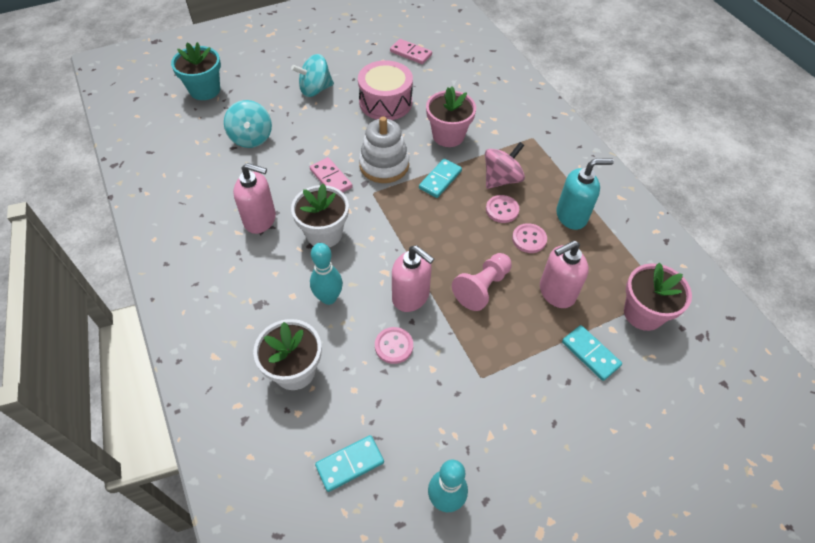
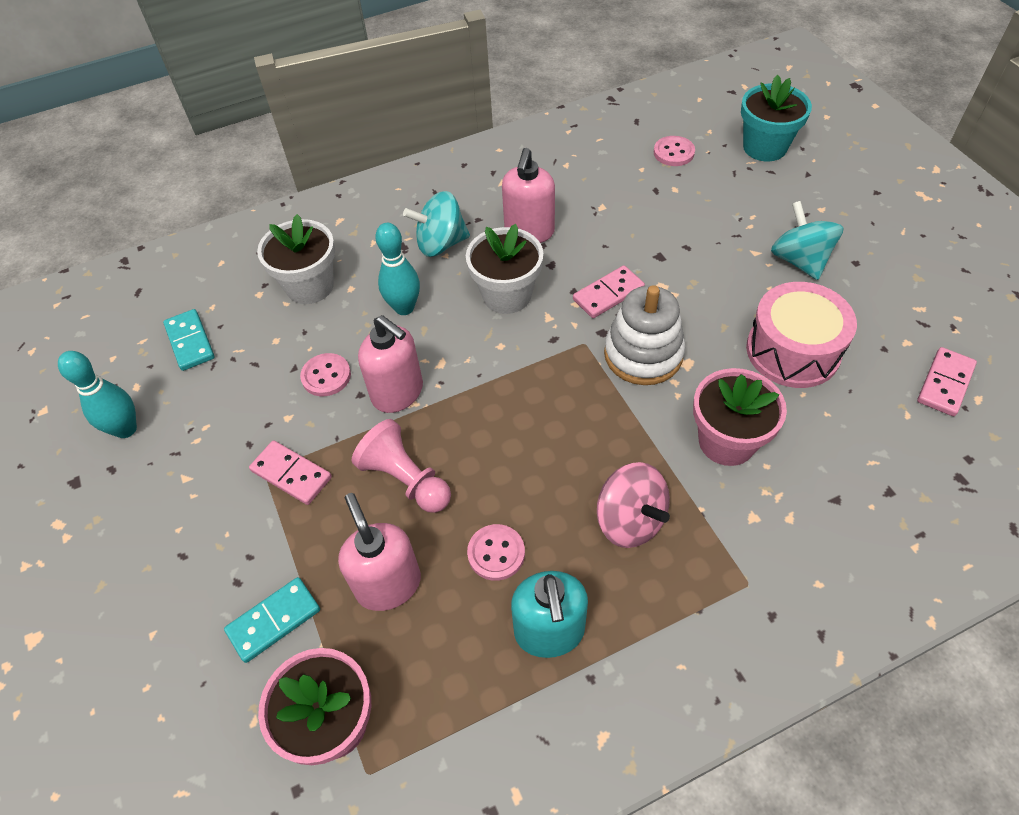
camera: 95 degrees right, 0 degrees up
turquoise spinning top [224,100,272,148] -> turquoise spinning top moved to [403,191,470,257]
pink soap dispenser [392,245,434,312] -> pink soap dispenser turned 90 degrees counterclockwise [358,315,423,413]
turquoise domino [419,159,462,198] -> none
pink button [486,195,519,223] -> pink button moved to [654,136,695,166]
none -> pink domino [249,440,332,505]

